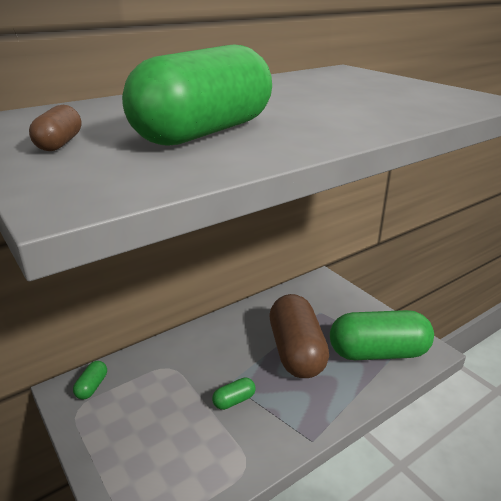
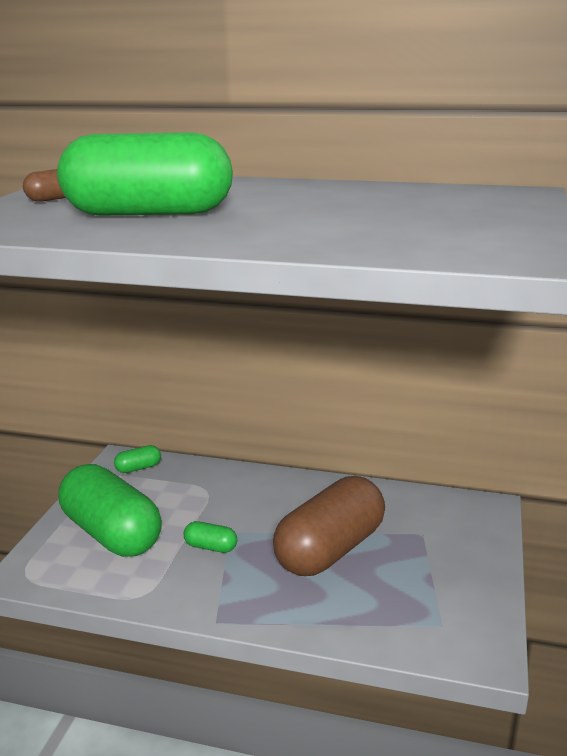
camera: 50 degrees right, 5 degrees down
green capsule [330,310,434,360] -> green capsule moved to [59,464,162,557]

